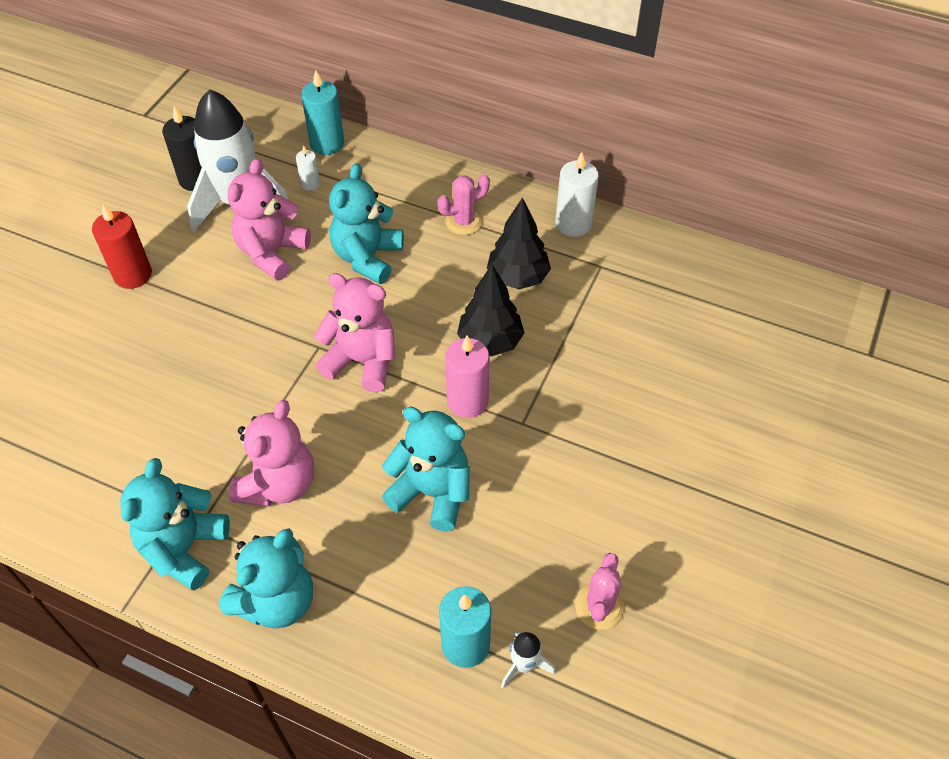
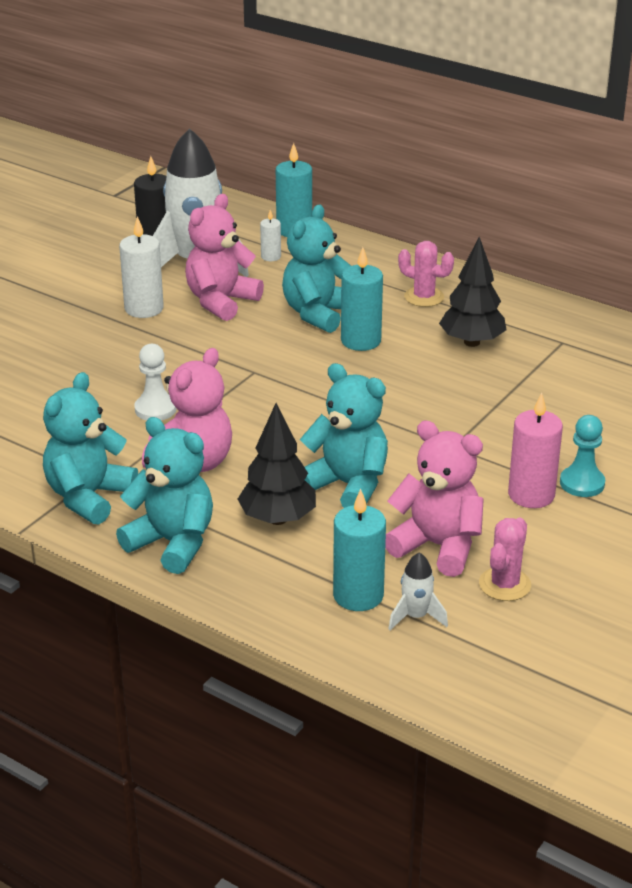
camera: 10 degrees right, 20 degrees down
red candle [92,204,152,289] -> none
turquoise teddy bear [219,529,313,629] -> turquoise teddy bear turned 105 degrees counterclockwise [116,417,213,574]
pink teddy bear [314,273,395,392] -> pink teddy bear moved to [385,420,484,577]
pink cactus [437,174,490,235] -> pink cactus turned 45 degrees clockwise [398,241,454,307]
pink candle [445,335,490,418] -> pink candle moved to [508,393,563,508]
black tree [457,265,524,356] -> black tree moved to [238,403,316,525]
white candle [556,152,599,237] -> white candle moved to [119,216,164,318]
none -> white pawn [134,344,176,420]
none -> turquoise candle [341,247,383,351]
none -> turquoise pawn [560,415,605,497]

